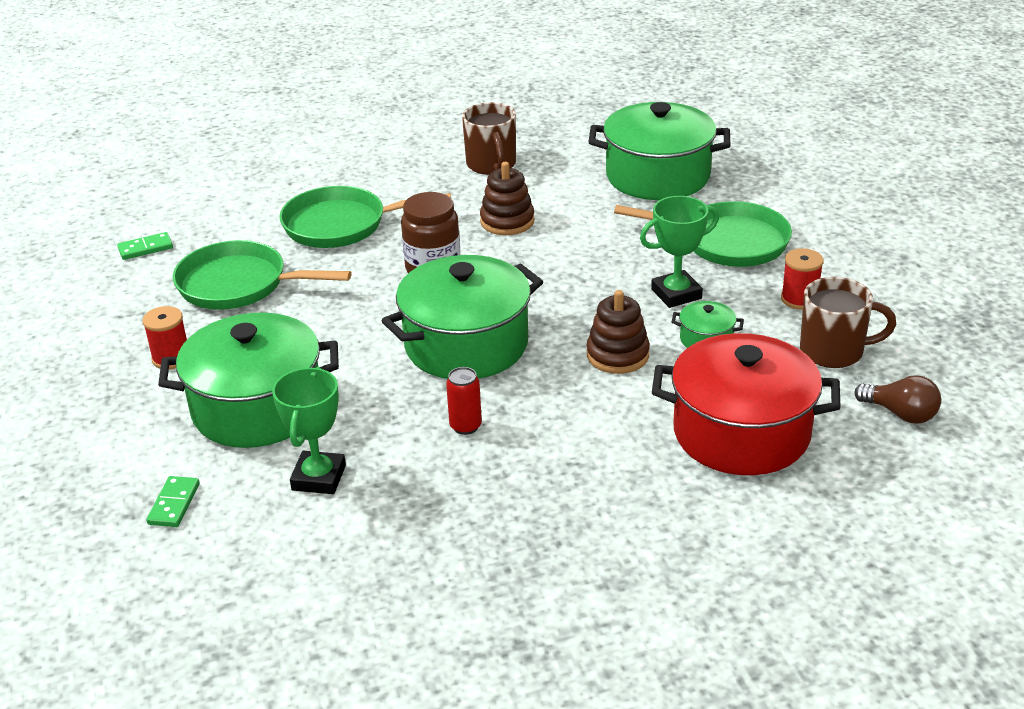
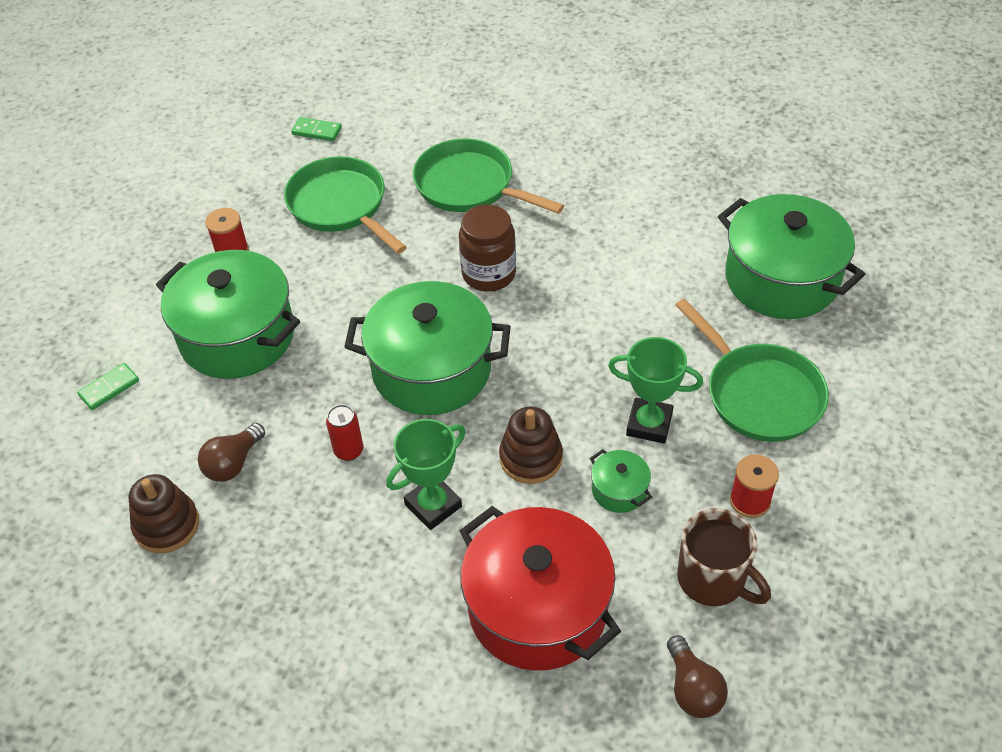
camera: 40 degrees right, 15 degrees up
green trophy [272,367,346,494] -> green trophy moved to [386,419,466,530]
brown mug [462,102,516,175] -> none
brown stacking toy [480,162,535,235] -> brown stacking toy moved to [129,474,199,553]
none -> brown light bulb [198,423,265,482]

